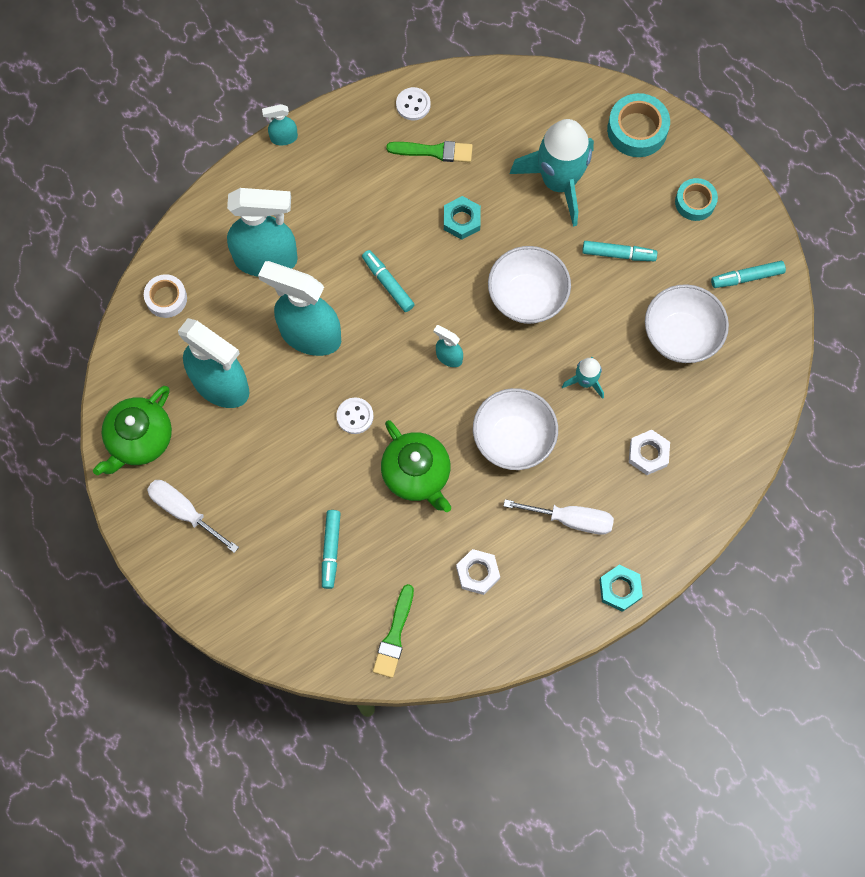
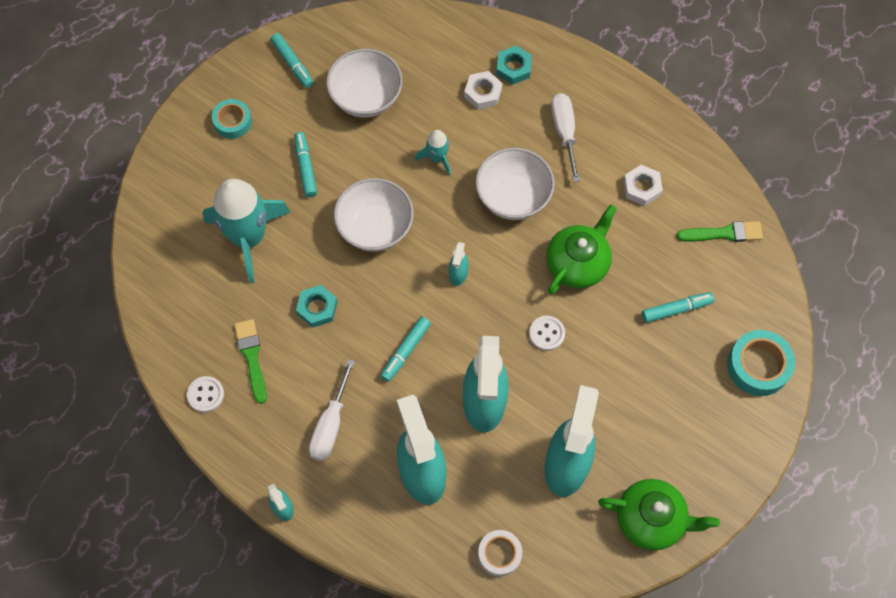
camera: 110 degrees left, 5 degrees down
white screwdriver [147,480,239,553] -> white screwdriver moved to [309,359,355,461]
turquoise nut [599,565,643,612] -> turquoise nut moved to [496,46,532,85]
turquoise tape [607,93,670,157] -> turquoise tape moved to [727,330,795,396]

